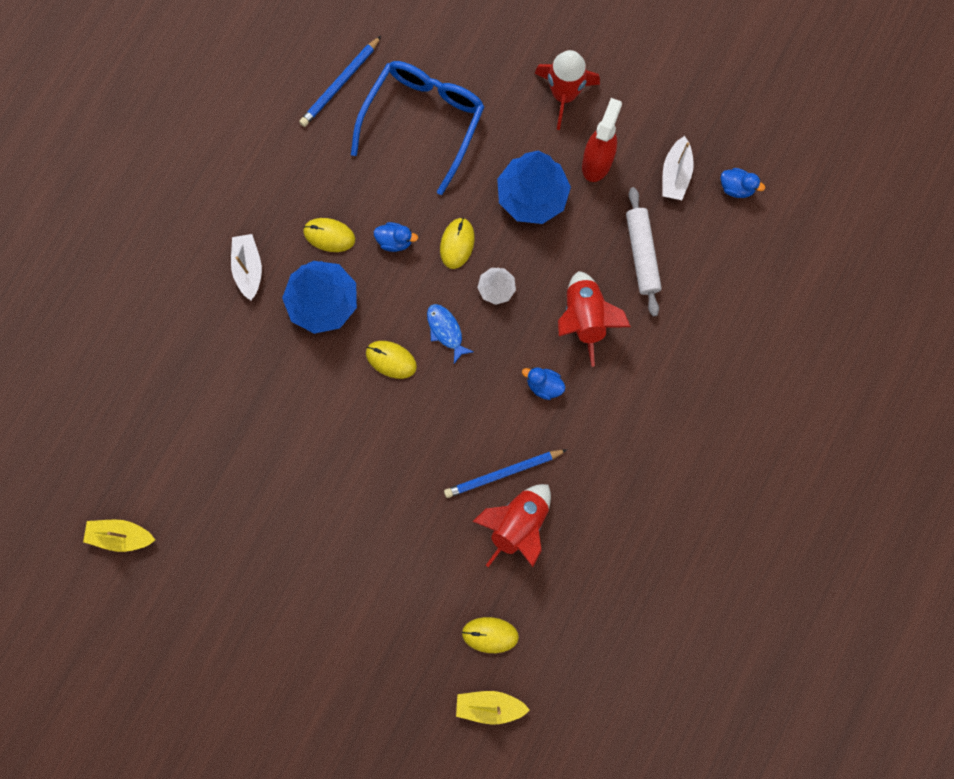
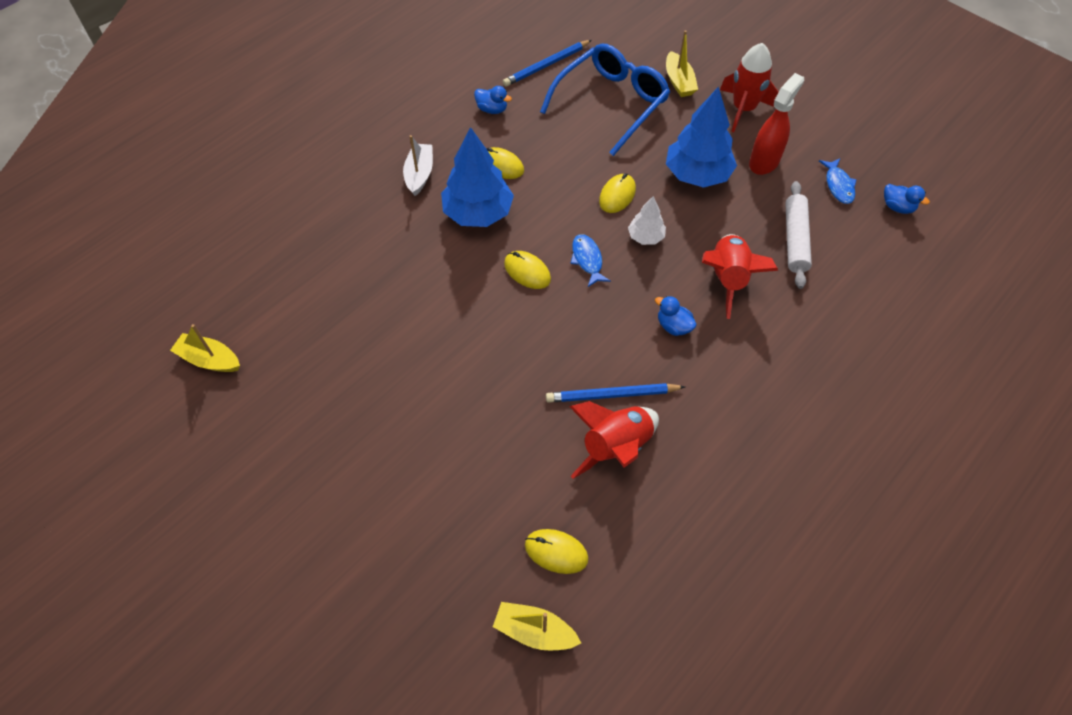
camera: 15 degrees right, 20 degrees down
blue duck [374,222,418,252] -> blue duck moved to [474,86,512,114]
white boat [662,136,694,200] -> blue fish [819,158,857,204]
none -> yellow boat [666,30,698,97]

